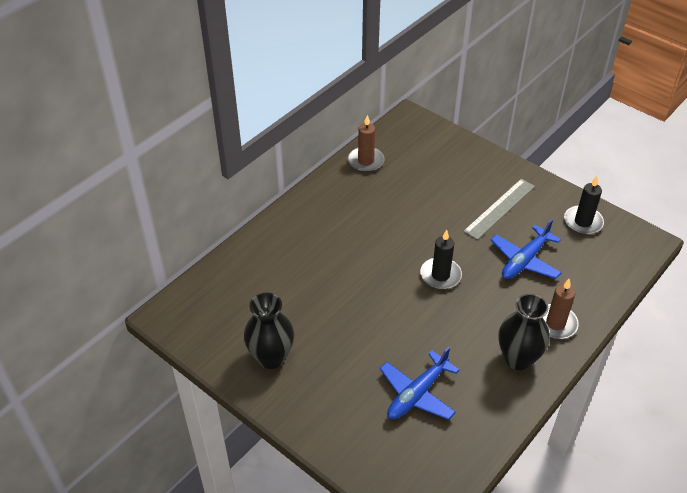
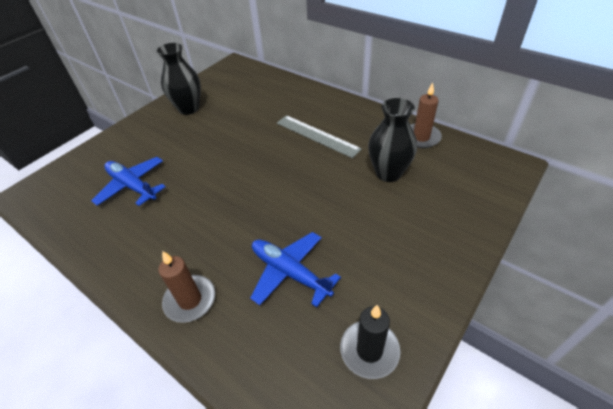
camera: 90 degrees right, 0 degrees up
black candle [420,230,462,289] -> none
grey ruler [463,179,535,240] -> grey ruler moved to [277,115,362,158]
black vase [498,294,550,370] -> black vase moved to [368,98,417,182]

